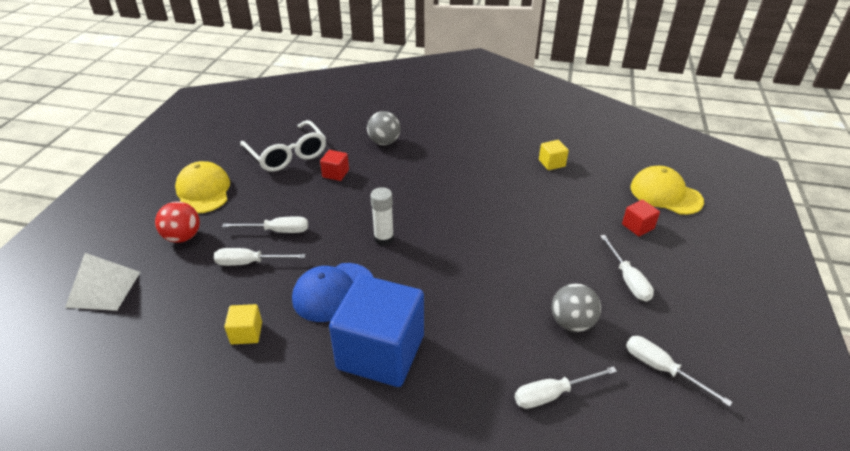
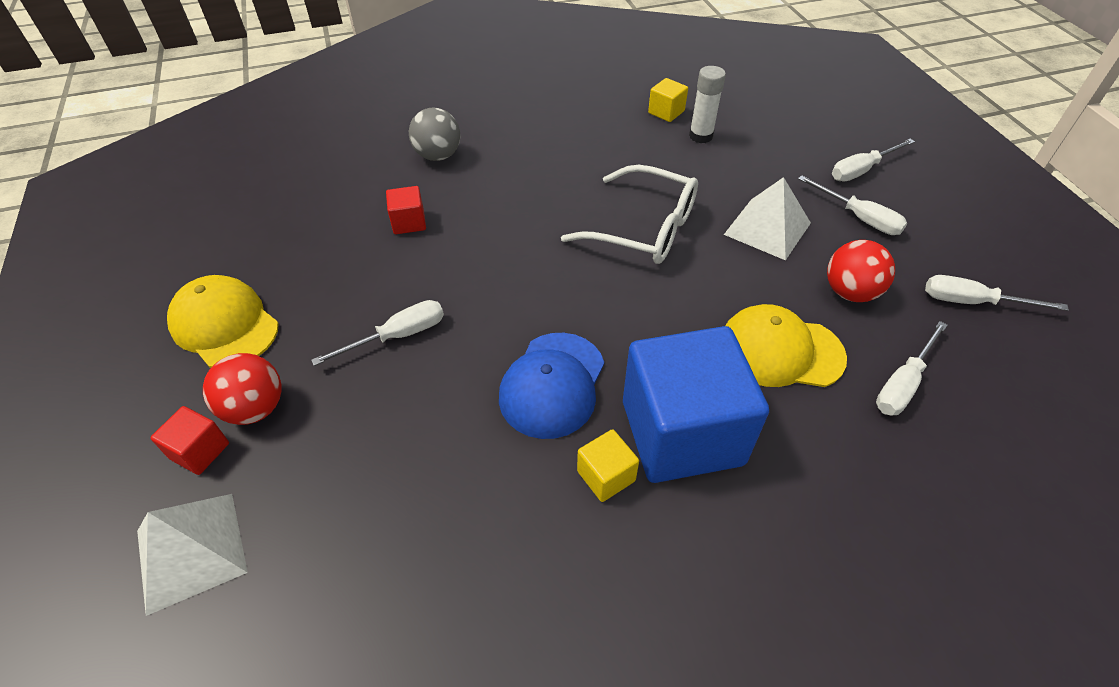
camera: 30 degrees left, 10 degrees up
white screwdriver [214,248,306,266] -> white screwdriver moved to [832,139,915,181]
yellow cube [224,304,262,344] -> yellow cube moved to [577,429,639,502]
white glasses [240,120,326,172] -> white glasses moved to [561,165,698,264]
white glue stick [370,187,394,246] -> white glue stick moved to [689,66,726,143]
grey ball [552,283,601,332] -> red ball [827,240,895,302]
red cube [622,200,660,236] -> red cube moved to [151,406,229,475]
yellow cap [631,166,704,215] -> yellow cap moved to [725,304,847,387]
none -> white pyramid [724,177,811,260]

